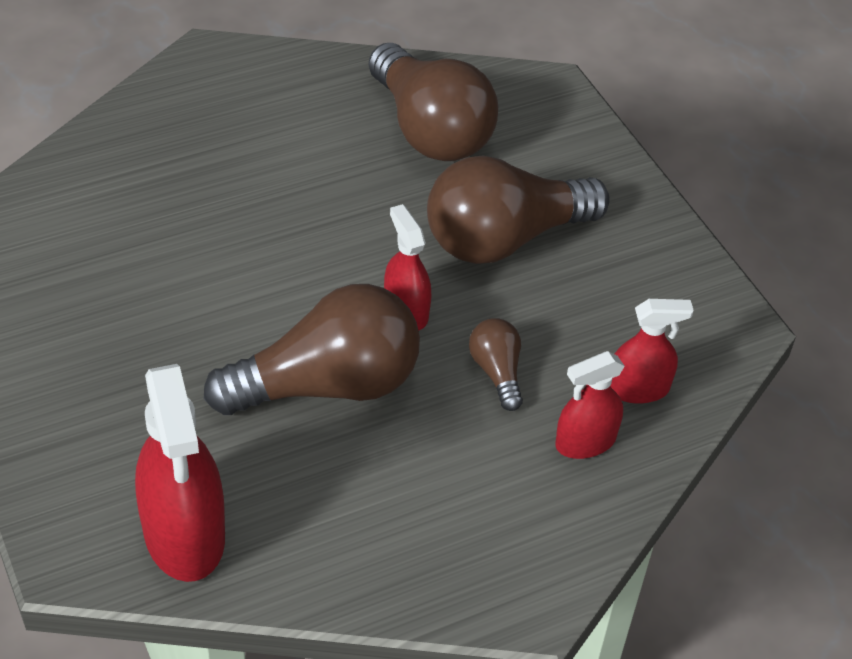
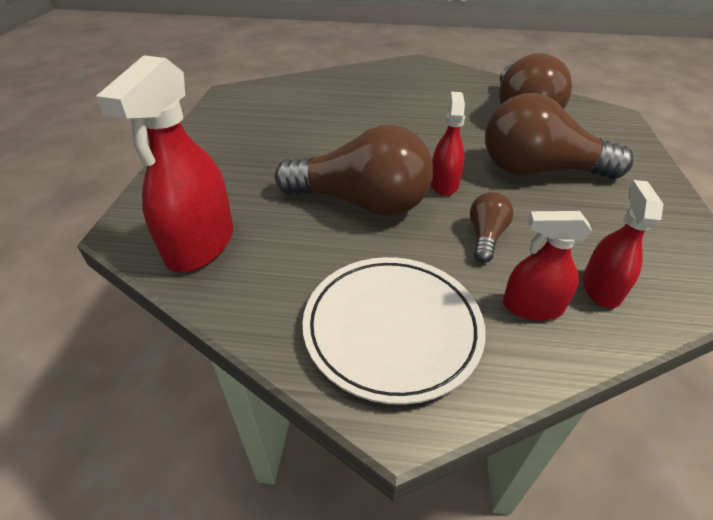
camera: 35 degrees right, 5 degrees down
red spray bottle [610,299,694,404] -> red spray bottle turned 105 degrees counterclockwise [582,180,663,308]
none -> white plate [302,257,486,405]

